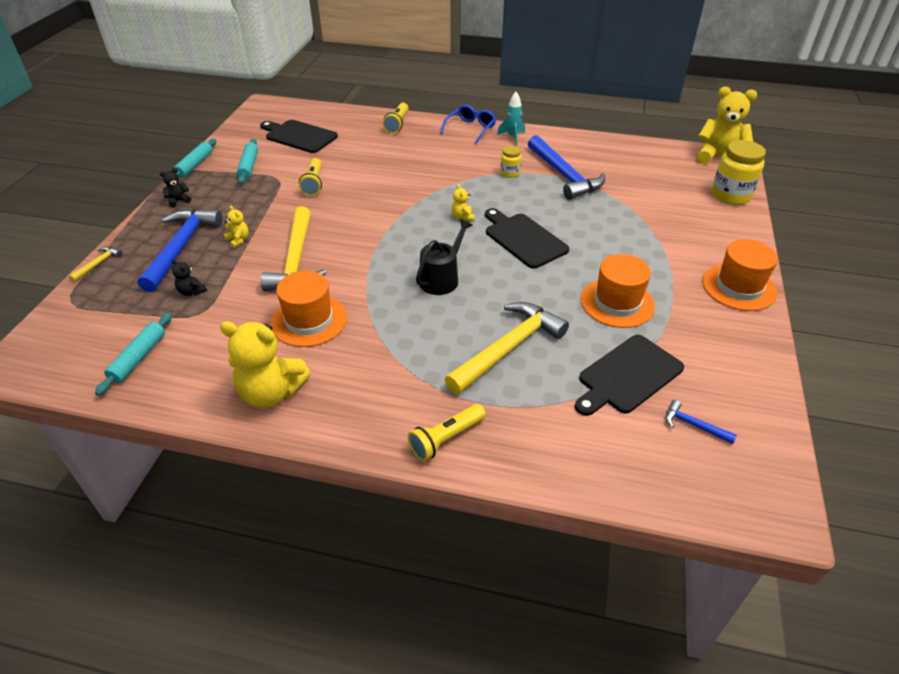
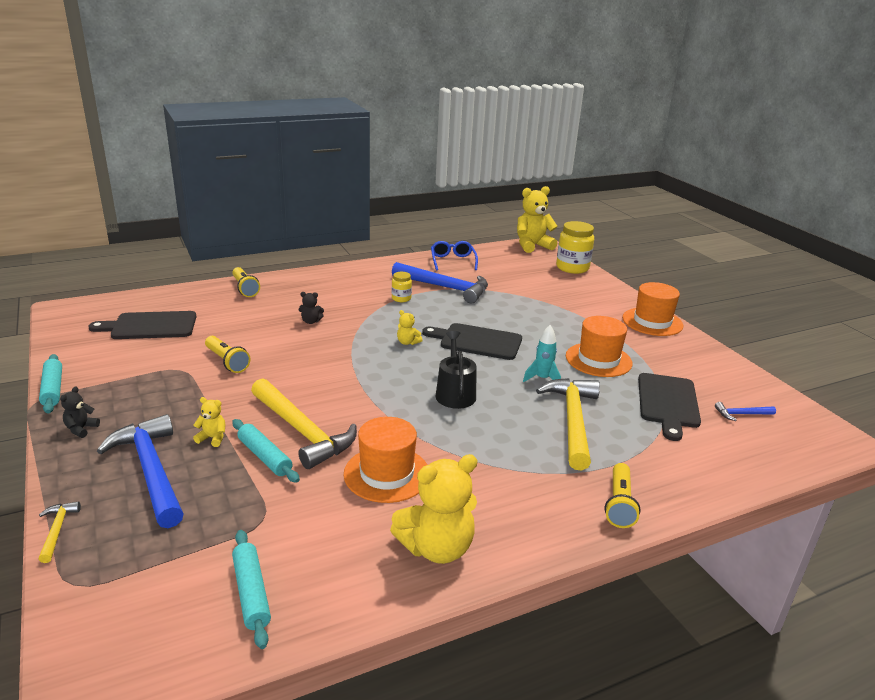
camera: 40 degrees left, 15 degrees down
black teddy bear [172,259,207,296] -> black teddy bear moved to [299,292,324,324]
turquoise rolling pin [237,139,258,184] -> turquoise rolling pin moved to [232,419,300,483]
blue glasses [440,105,496,144] -> blue glasses moved to [431,241,478,271]
turquoise rocket [497,92,525,145] -> turquoise rocket moved to [523,325,561,382]

